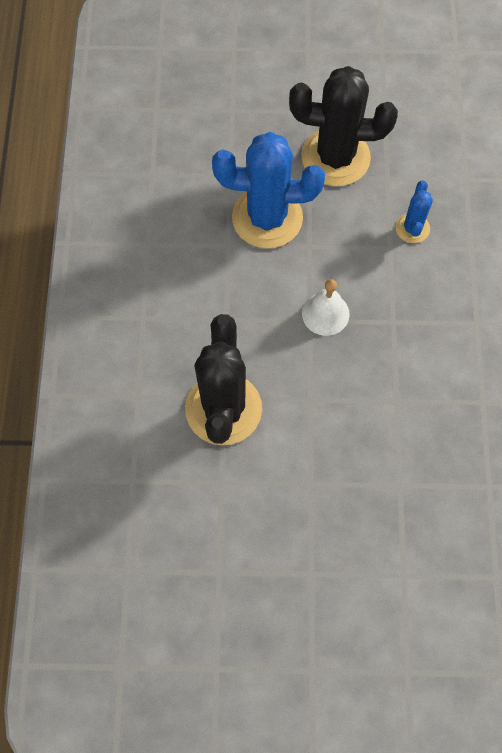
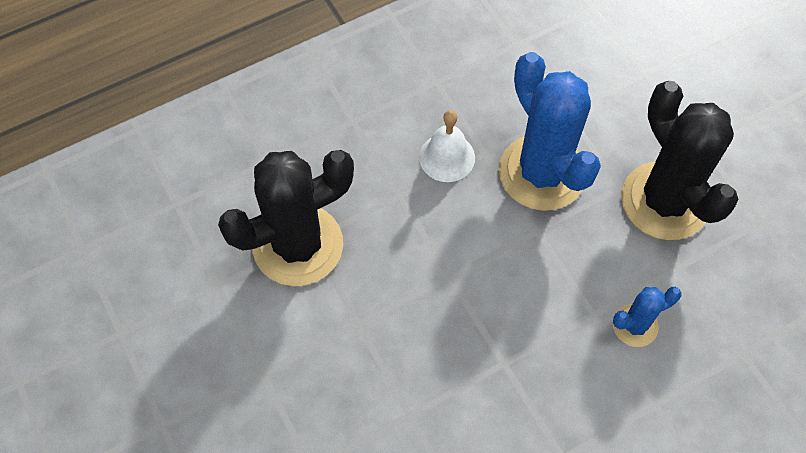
camera: 60 degrees right, 5 degrees down
white bell [302,279,350,336] -> white bell moved to [419,110,475,182]

